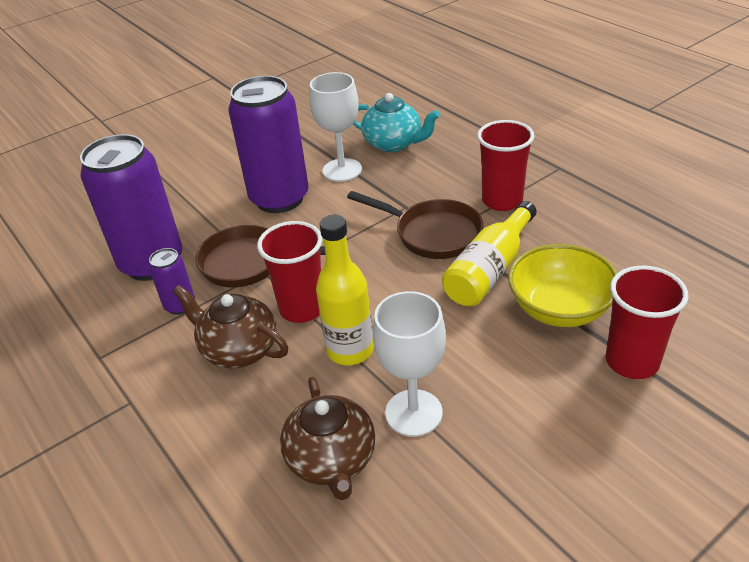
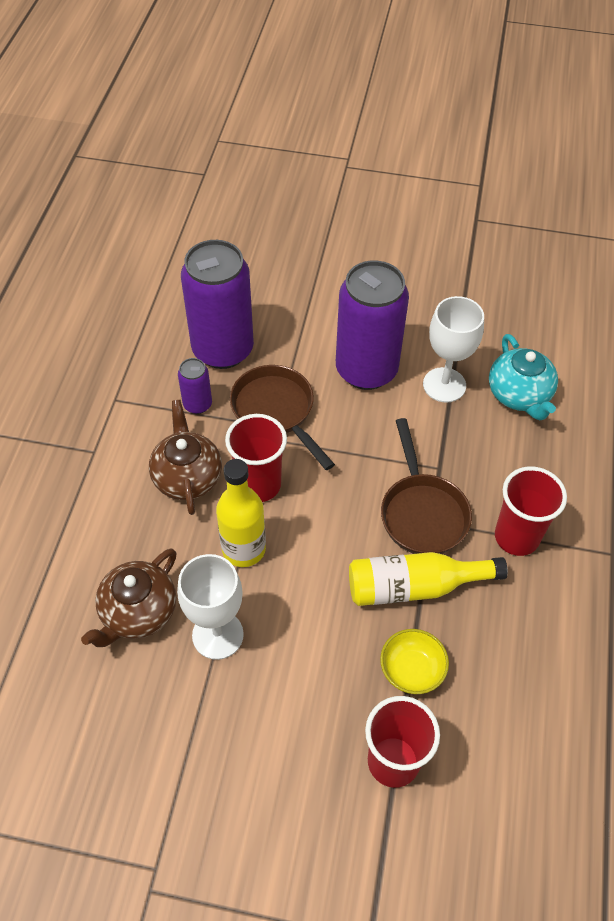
camera: 45 degrees right, 15 degrees up
yellow bowl [508,244,617,327] -> yellow bowl [380,629,449,694], size x0.62

